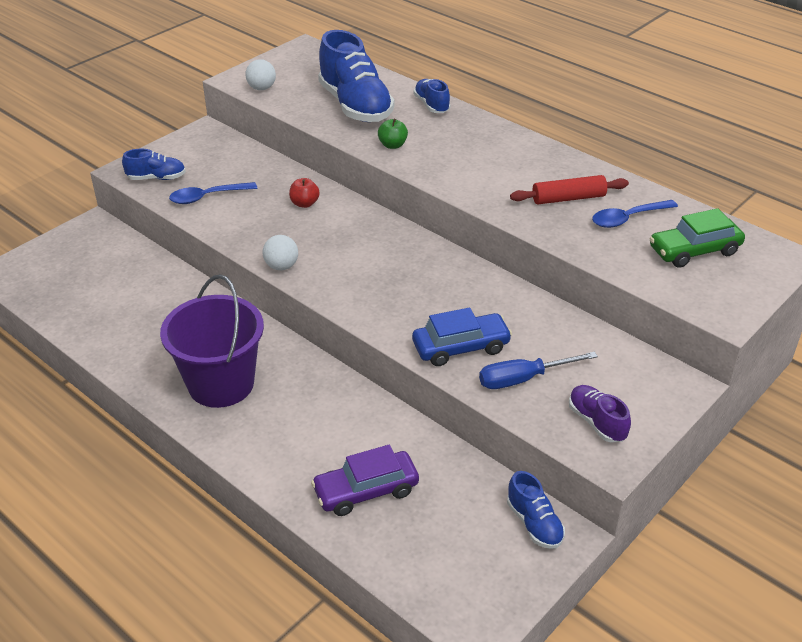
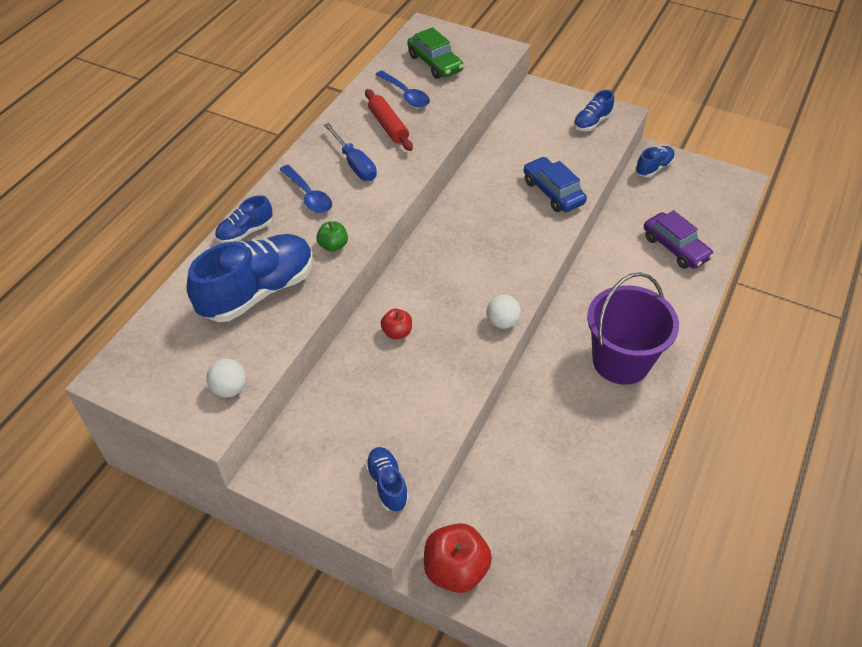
camera: 105 degrees left, 10 degrees up
blue spoon [169,182,257,204] -> blue spoon moved to [279,165,332,213]
blue screwdriver [479,352,598,389] -> blue screwdriver moved to [324,123,377,181]
purple shoe [569,385,631,443] -> blue shoe [573,90,614,131]
none -> red apple [424,523,492,593]

